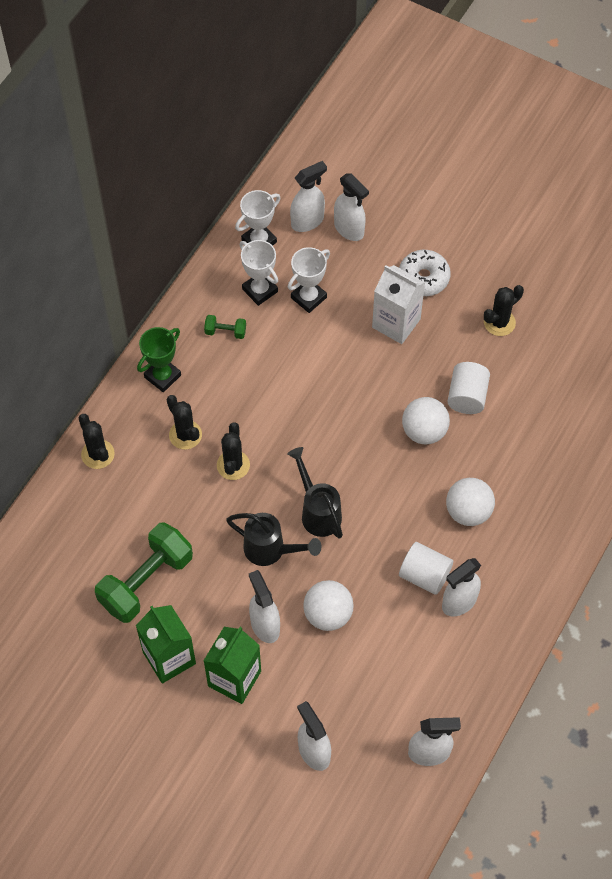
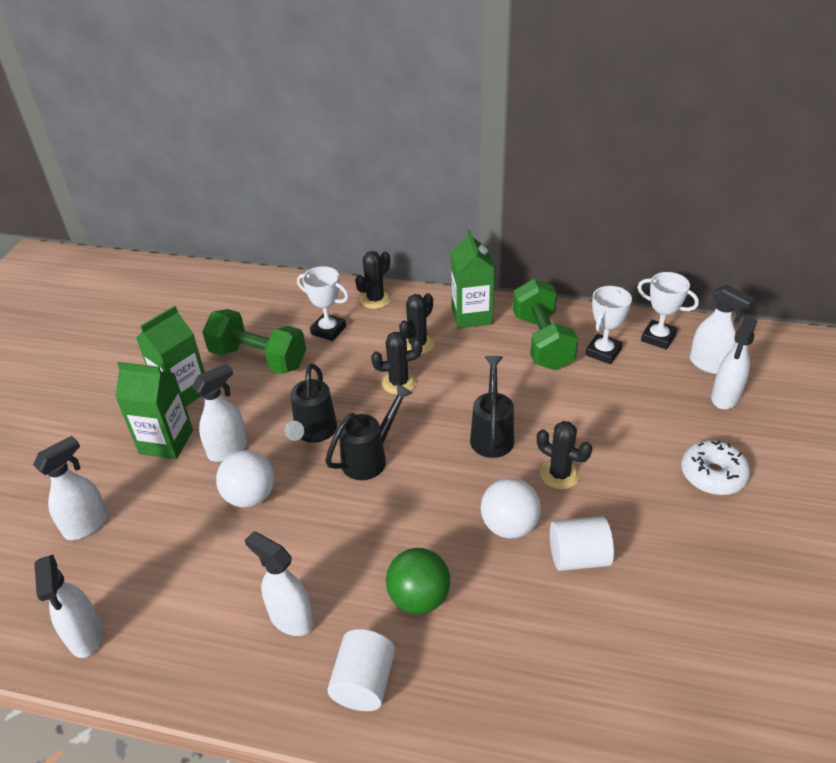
camera: 75 degrees right, 20 degrees down
green trophy [137,327,181,392] -> green carton [451,230,495,329]
green dumbbell [204,315,246,339] -> green dumbbell [513,279,578,370], size x2.31
white trophy [288,247,330,313] -> white trophy moved to [297,266,349,341]
white carton [372,265,425,344] -> none
white cylinder [399,542,453,595] -> white cylinder moved to [327,629,395,711]
white ball [446,478,495,526] -> green ball [386,548,450,614]
black cactus [484,285,524,336] -> black cactus moved to [537,421,592,489]
none -> black watering can [470,356,514,458]

